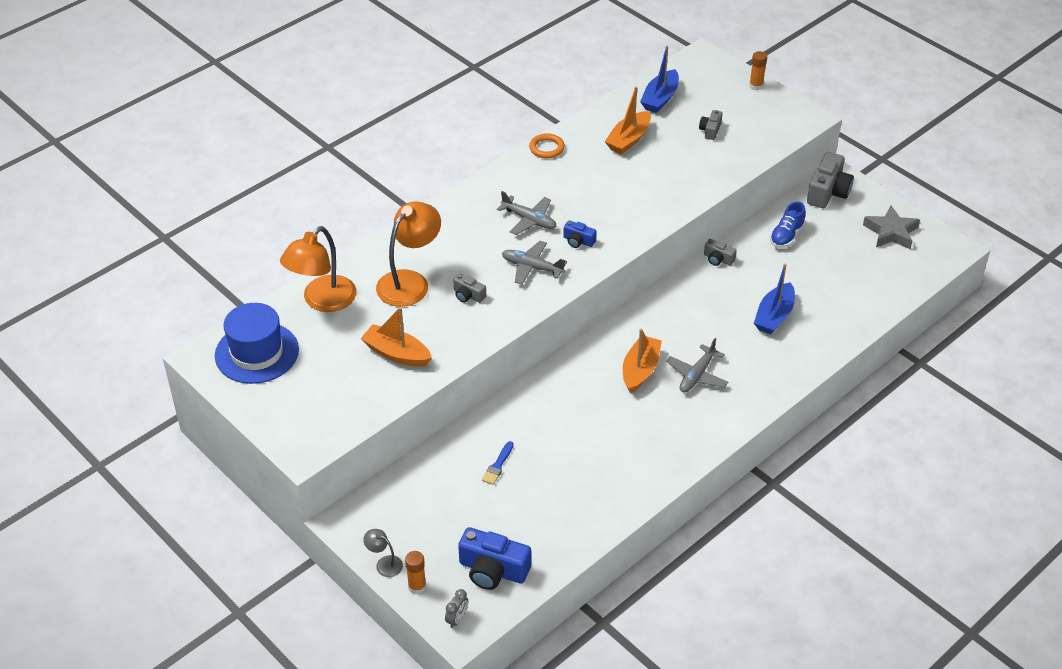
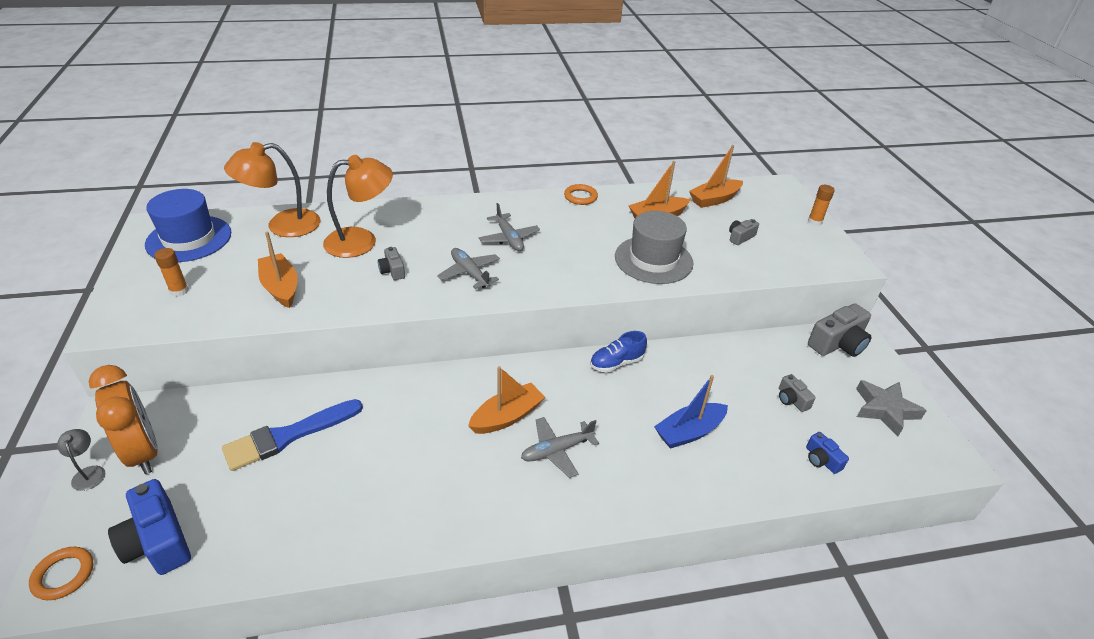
camera: 30 degrees right, 5 degrees down
orange glue stick [405,551,426,594] -> orange glue stick moved to [154,248,189,297]
grey clock [445,589,468,628] -> orange ring [29,547,93,600]
blue brush [482,441,514,485] -> blue brush [222,399,363,471], size x2.14
blue camera [563,220,597,248] -> blue camera moved to [806,432,849,474]
blue boat [640,46,679,113] -> orange boat [689,145,743,208]
grey camera [704,239,737,266] -> grey camera moved to [779,374,816,412]
blue shoe [770,202,806,248] -> blue shoe moved to [590,331,647,373]
none -> orange clock [89,365,158,474]
none -> grey hat [615,211,694,284]

